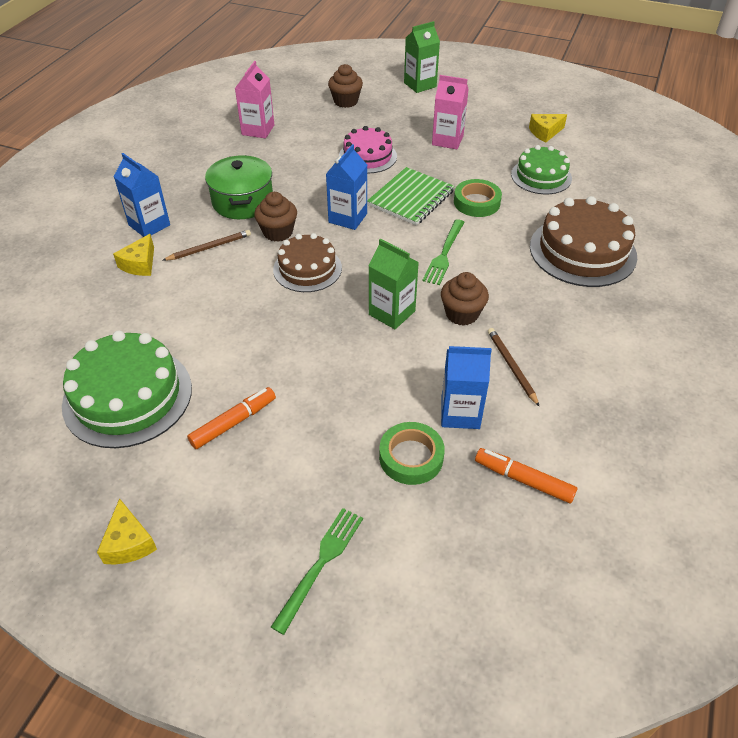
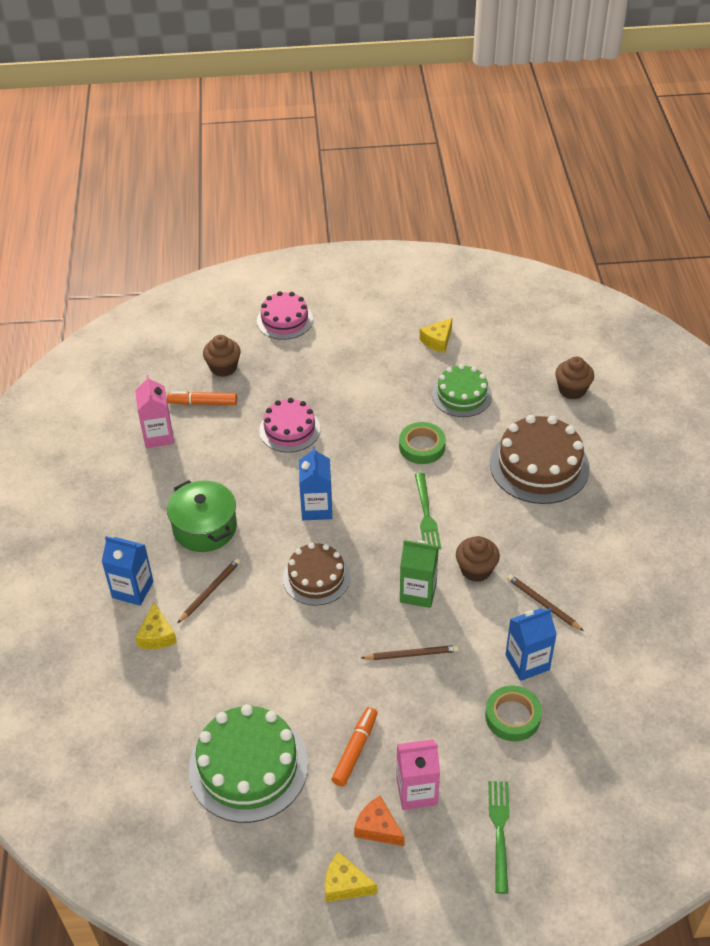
camera: 25 degrees left, 0 degrees up
yellow cheese [97,498,157,565] -> yellow cheese turned 150 degrees clockwise [325,852,378,902]
brown cupcake [254,192,297,242] -> brown cupcake moved to [555,357,594,400]
green notebook [367,167,455,225] -> none
green carton [404,21,440,93] -> pink cake [257,291,313,340]
pink carton [432,75,469,149] -> pink carton moved to [396,739,440,810]
orange marker [475,448,577,503] -> orange marker moved to [167,391,237,405]
none -> orange cheese [354,796,405,846]
none -> brown pencil [361,645,459,660]

